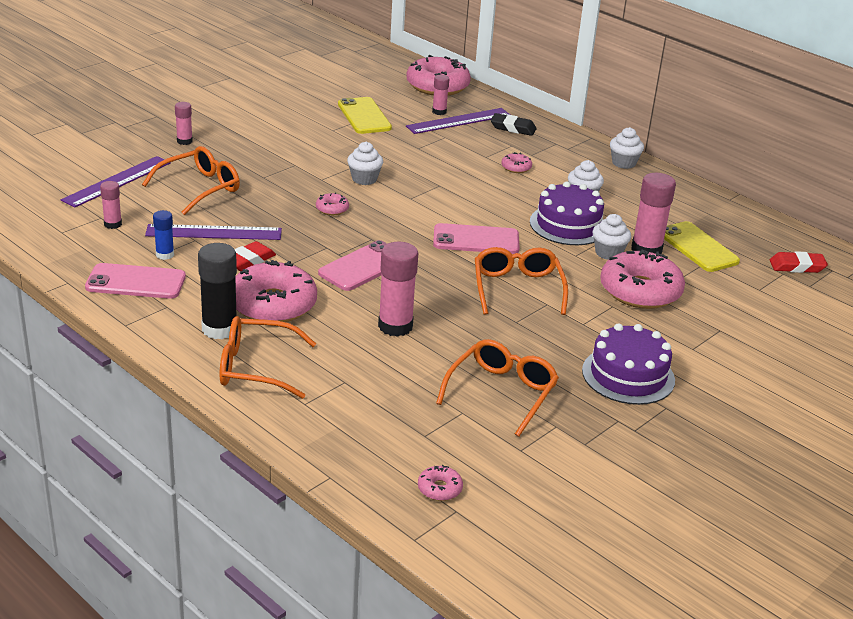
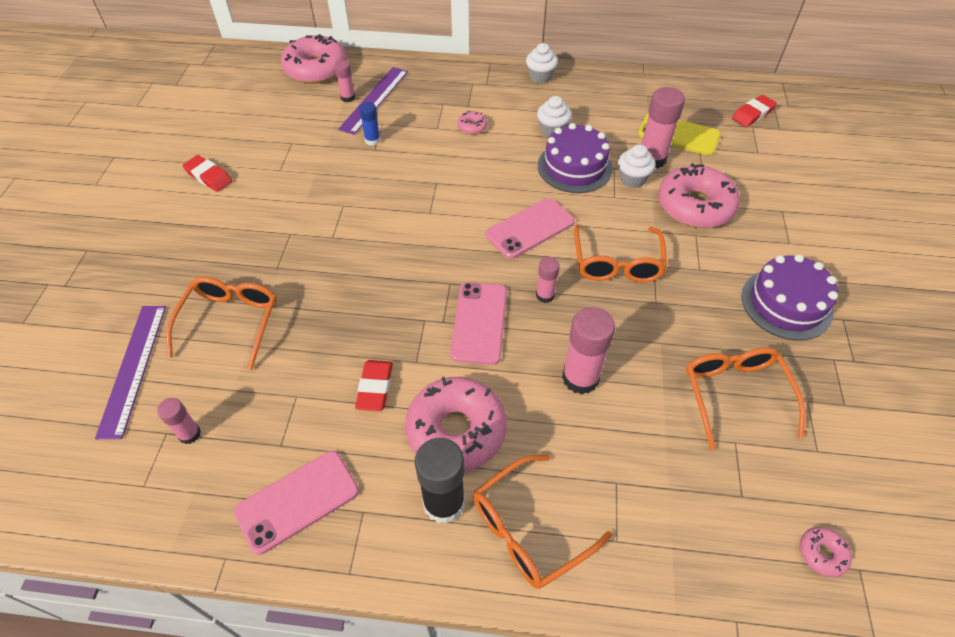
camera: 35 degrees left, 20 degrees up
purple ruler [145,224,282,240] -> none
blue glue stick [153,210,174,260] -> blue glue stick moved to [359,102,380,145]
pink glue stick [175,102,193,145] -> pink glue stick moved to [536,257,560,303]
pink donut [316,192,349,215] -> none
yellow phone [338,97,392,134] -> none
white cupcake [347,142,383,185] -> none
orange glasses [475,247,568,315] -> orange glasses turned 135 degrees counterclockwise [574,224,667,282]
black eraser [491,113,537,136] -> none
none -> red eraser [182,155,232,192]

